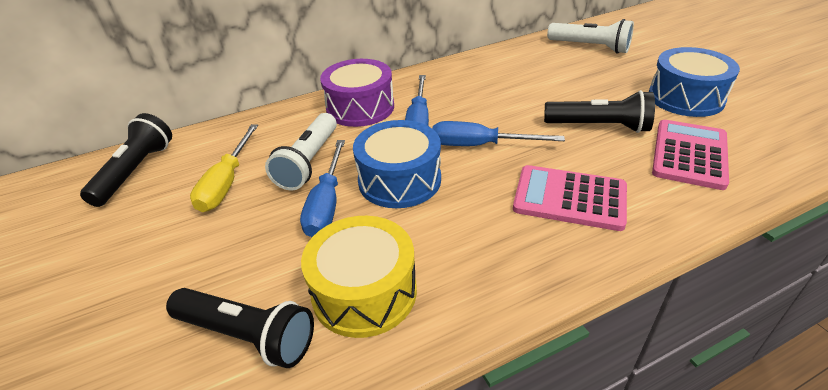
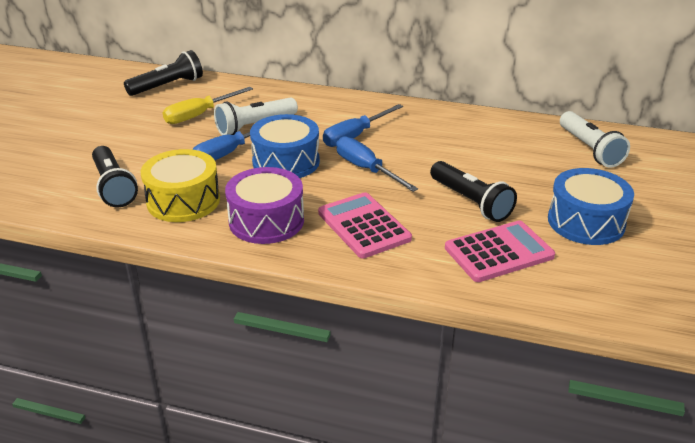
camera: 40 degrees right, 5 degrees down
purple drum [320,59,394,127] -> purple drum moved to [225,167,304,244]

